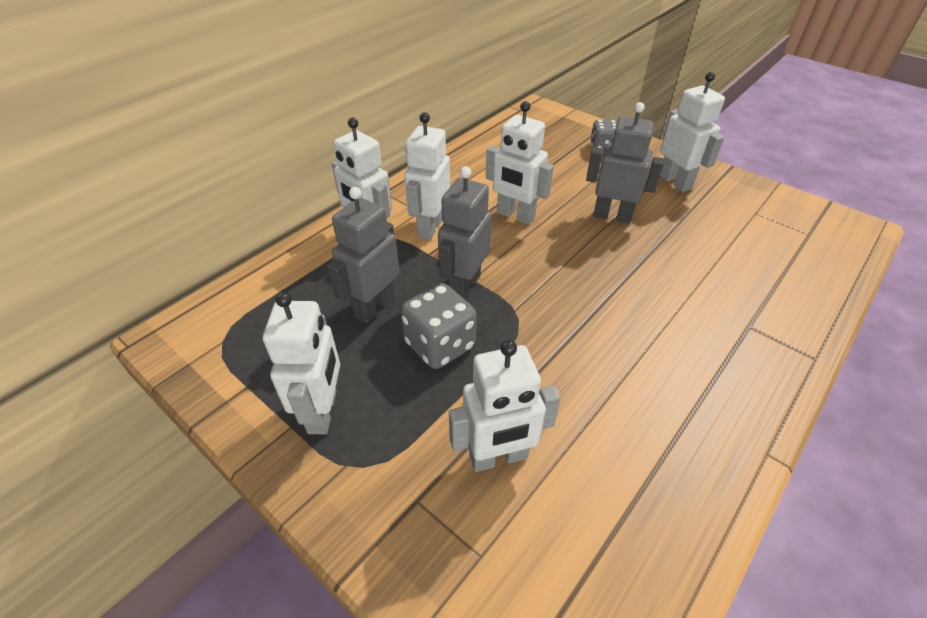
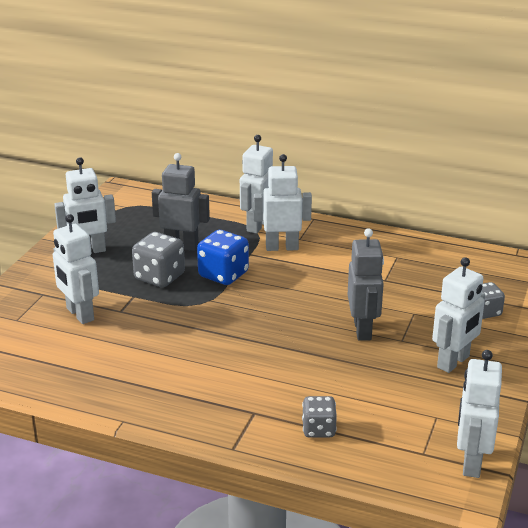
camera: 70 degrees right, 15 degrees down
grey robot [438,166,492,299] -> blue dice [197,230,249,285]
white robot [486,101,554,225] -> white robot moved to [457,350,502,478]
none -> grey dice [302,396,337,438]

